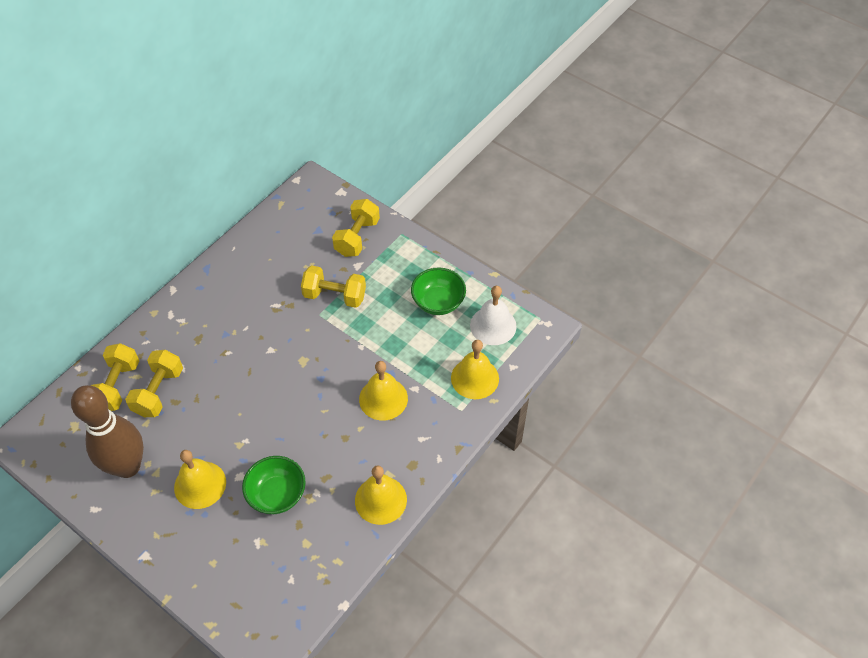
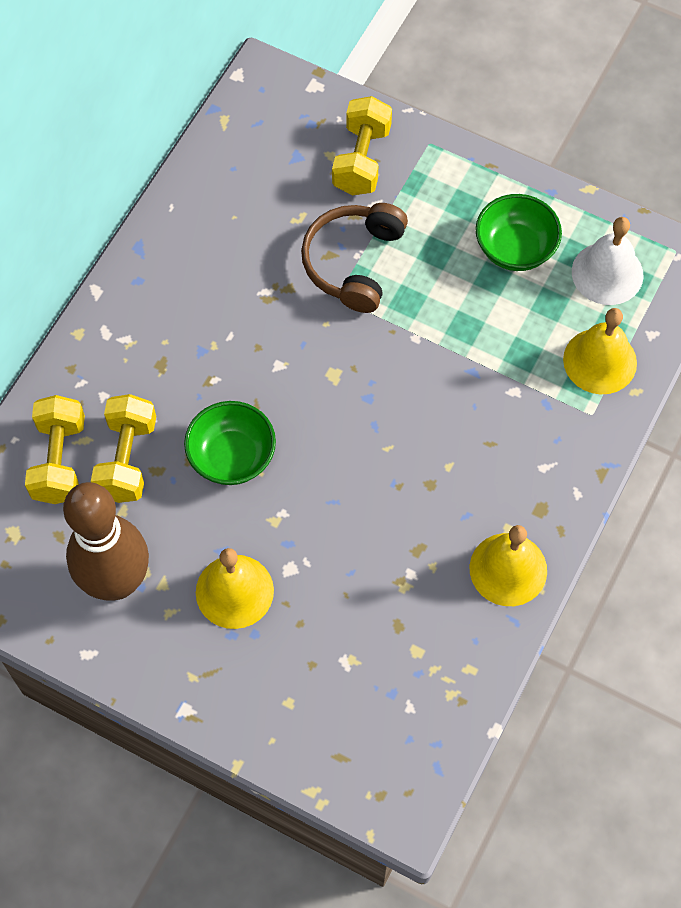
camera: 10 degrees left, 10 degrees up
green bowl [242,456,306,514] -> green bowl moved to [184,401,276,485]
yellow dumbbell [301,265,366,308] -> brown headphones [301,203,408,313]
yellow bell [359,361,408,421] -> none

